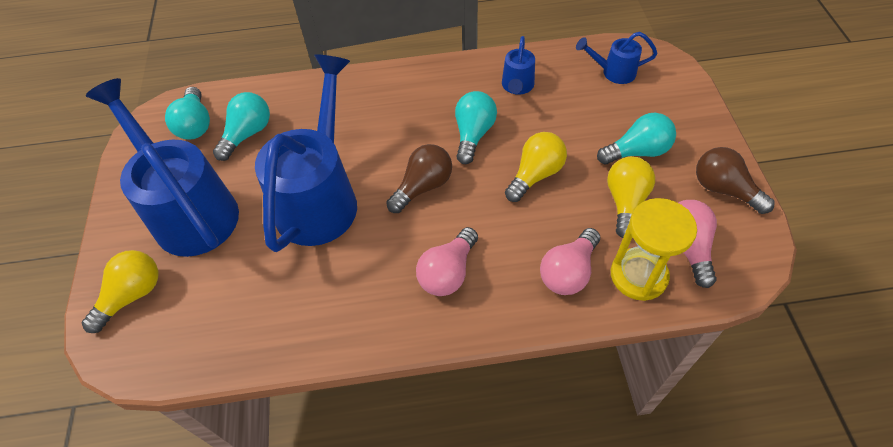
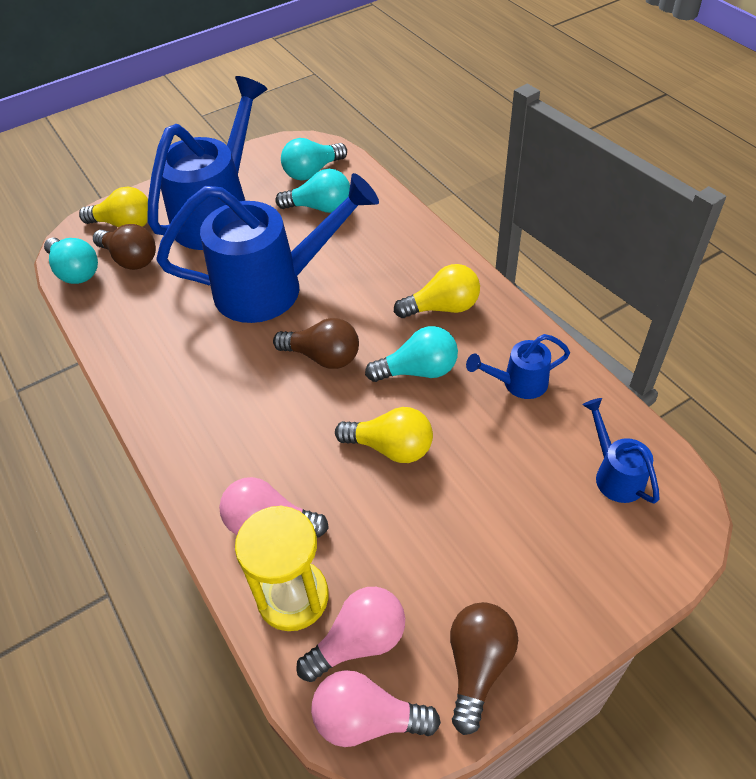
camera: 65 degrees right, 5 degrees down
pink light bulb [416,227,478,296] -> pink light bulb moved to [311,670,441,747]
turquoise light bulb [597,113,676,164] -> turquoise light bulb moved to [44,238,98,284]
yellow light bulb [607,157,655,238] -> yellow light bulb moved to [394,264,480,318]
none -> brown light bulb [93,224,156,270]

